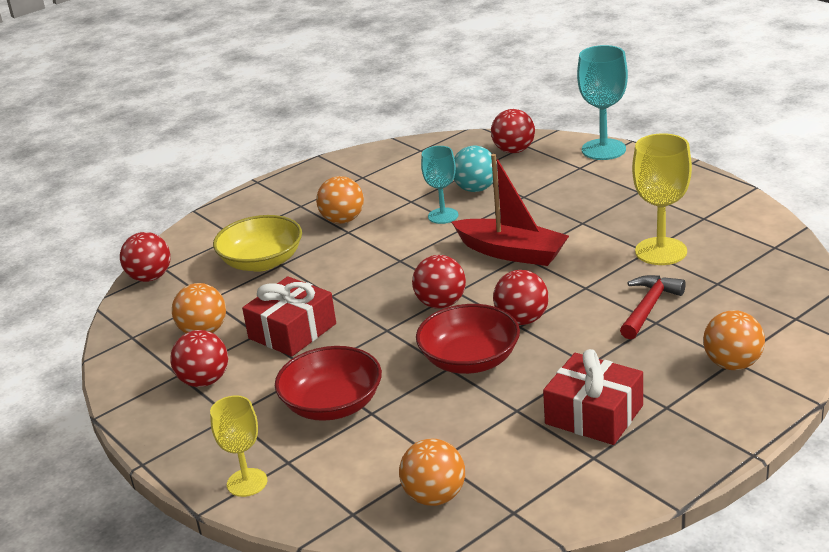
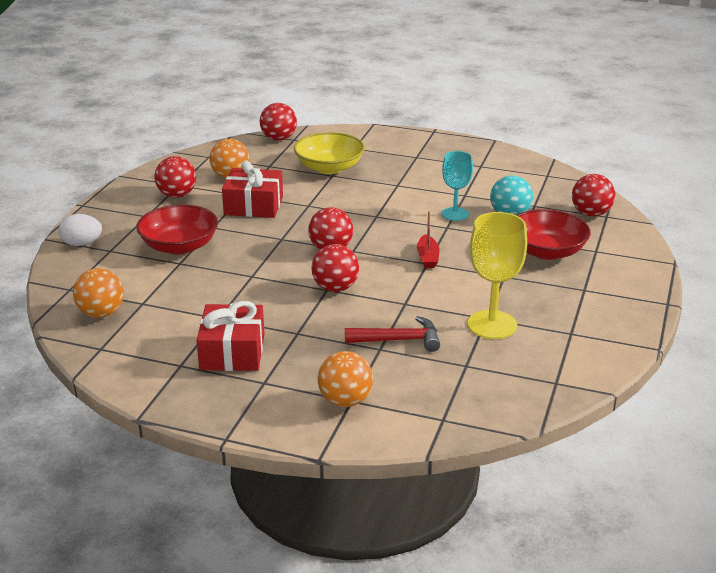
camera: 55 degrees right, 0 degrees up
yellow goblet [210,395,267,497] -> white egg [58,214,102,246]
orange ball [316,176,364,224] -> none
red bowl [416,304,520,374] -> red bowl moved to [516,209,591,260]
red boat [452,154,569,266] -> red boat [417,211,440,268], size x0.51
turquoise goblet [577,45,628,160] -> none

